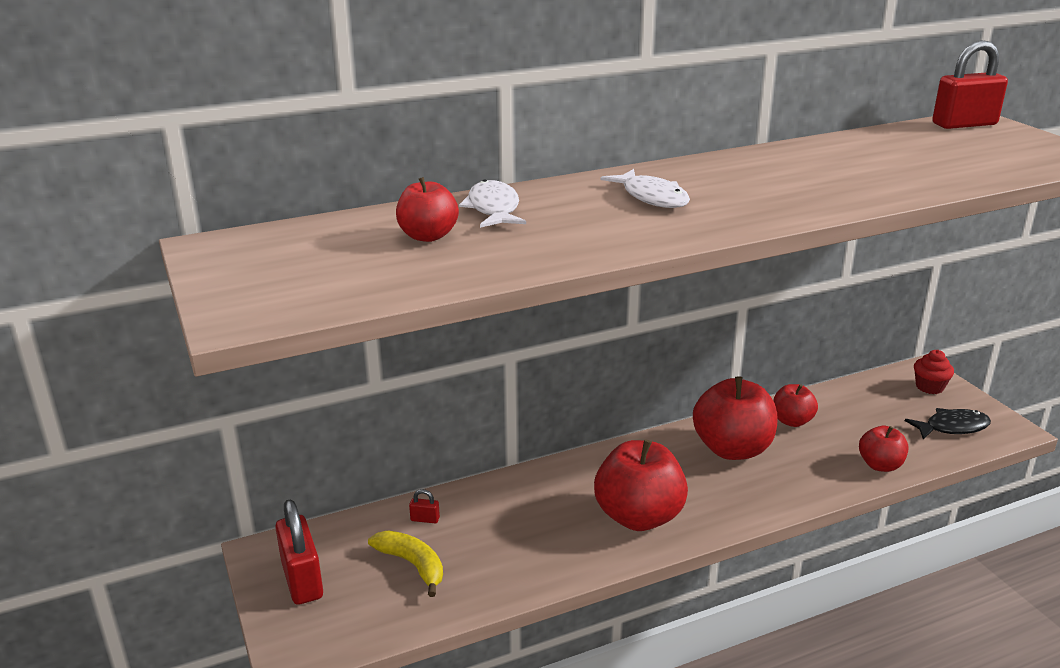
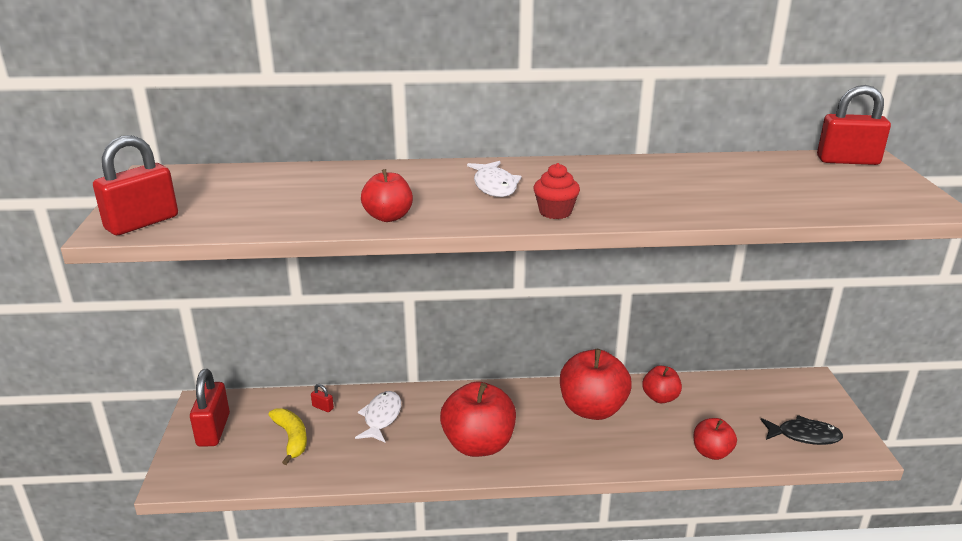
camera: 20 degrees right, 0 degrees up
red apple [396,177,459,242] -> red apple moved to [361,169,413,222]
white fish [459,179,526,228] -> white fish moved to [355,391,401,442]
red cupcake [914,350,954,394] -> red cupcake moved to [533,163,580,219]
none -> red padlock [93,135,178,235]

